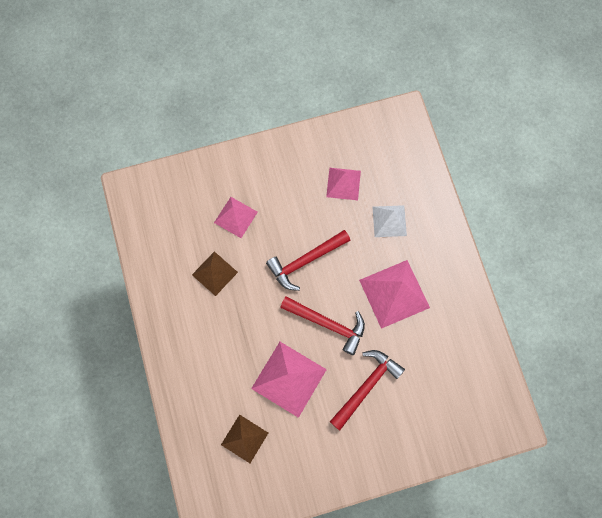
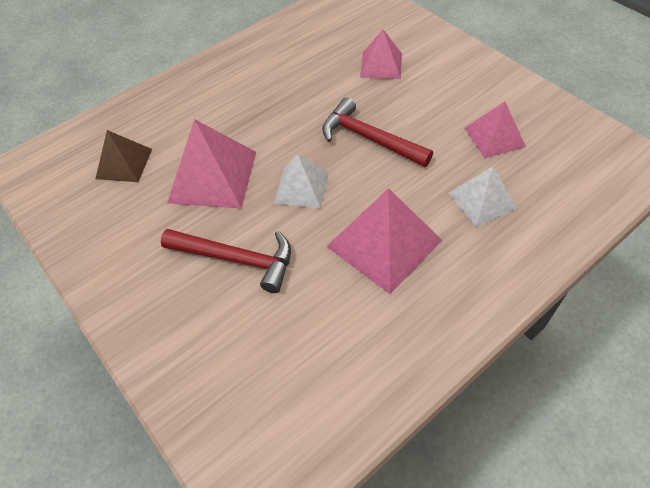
camera: 70 degrees right, 20 degrees down
brown pyramid [192,251,238,296] -> none
red hammer [280,297,365,355] -> white pyramid [274,154,329,209]

